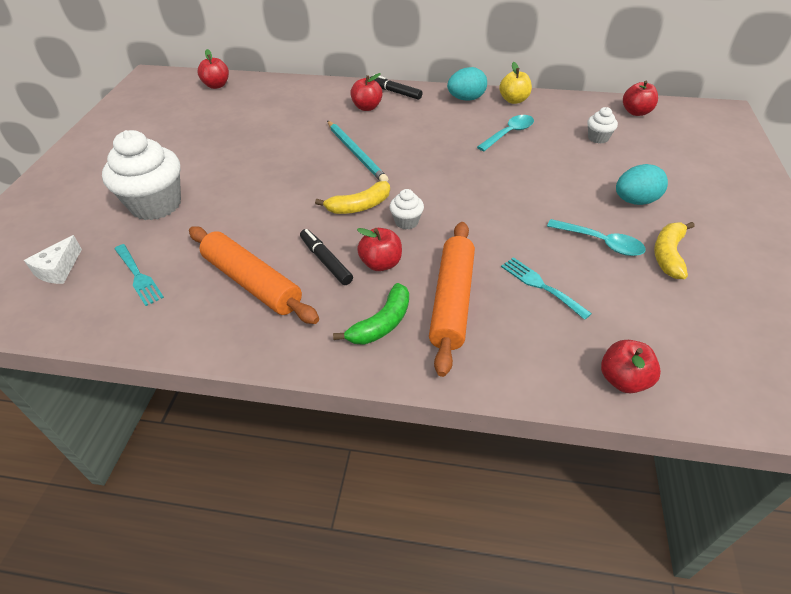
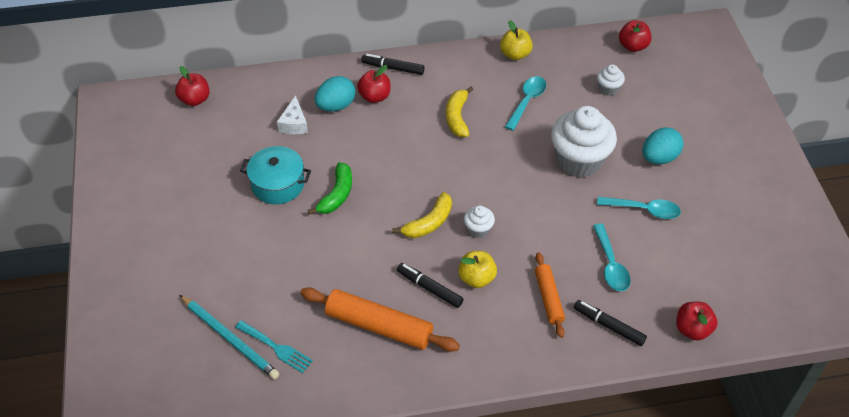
camera: 20 degrees left, 5 degrees up
white cheese [24,235,82,284] -> white cheese moved to [277,96,308,134]
white cupcake [102,130,181,220] -> white cupcake moved to [551,106,617,177]
turquoise pencil [327,121,388,182] -> turquoise pencil moved to [180,295,279,379]
green banana [333,283,409,345] -> green banana moved to [307,162,352,215]
red apple [357,228,402,271] -> yellow apple [458,251,497,288]
orange rolling pin [429,222,475,377] -> orange rolling pin [535,252,565,338], size x0.60
turquoise egg [447,67,487,101] -> turquoise egg moved to [315,76,355,112]
turquoise fork [501,257,592,320] -> turquoise spoon [593,223,631,291]
yellow banana [654,222,695,279] -> yellow banana moved to [446,86,474,137]
none -> turquoise pot [240,146,311,204]
none -> black marker [574,300,647,346]

